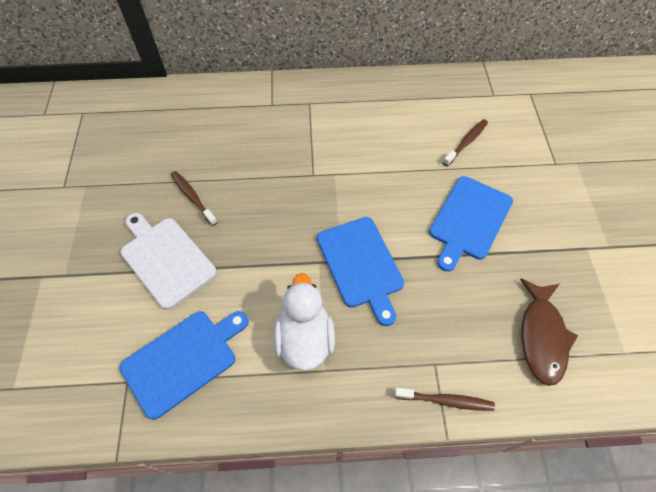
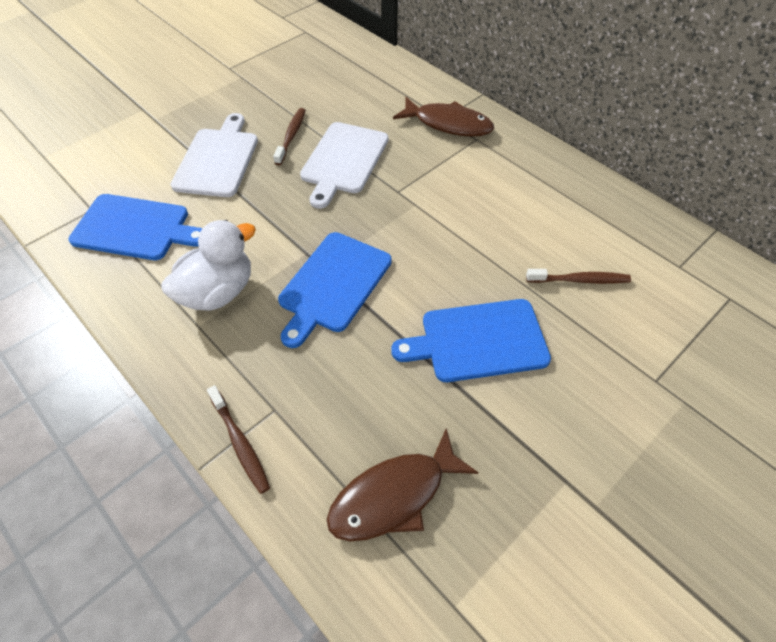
camera: 50 degrees right, 5 degrees down
none -> white cutting board [300,122,388,209]
none -> brown fish [393,97,494,137]

